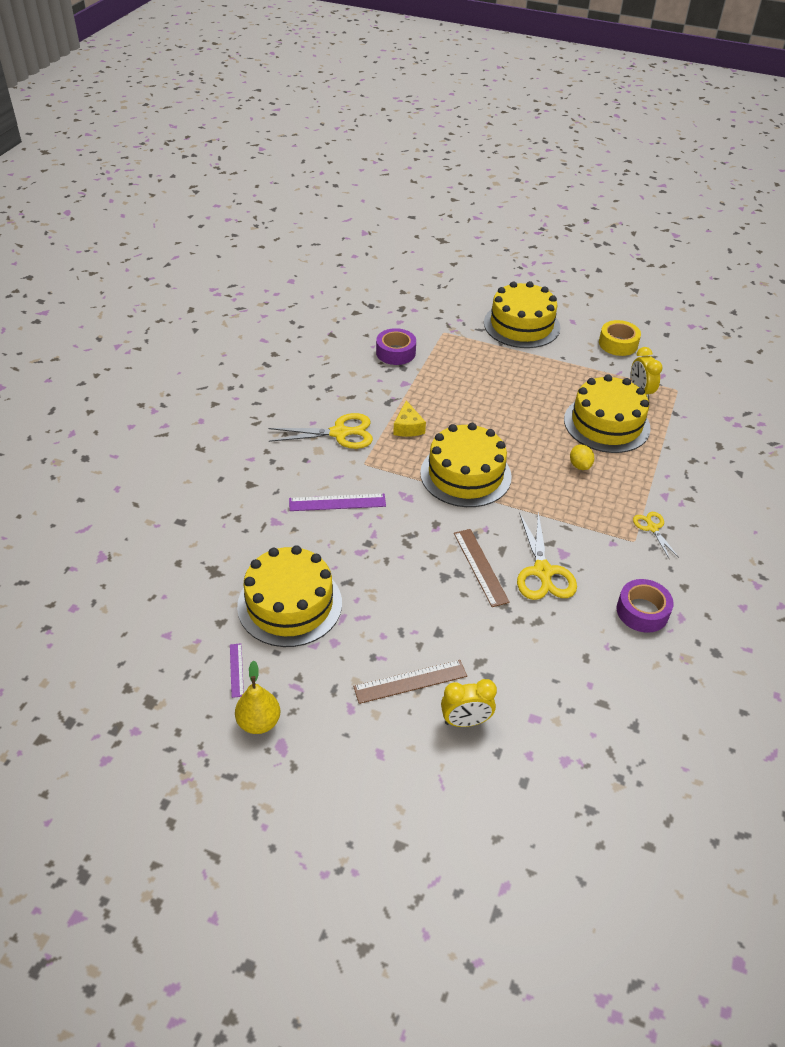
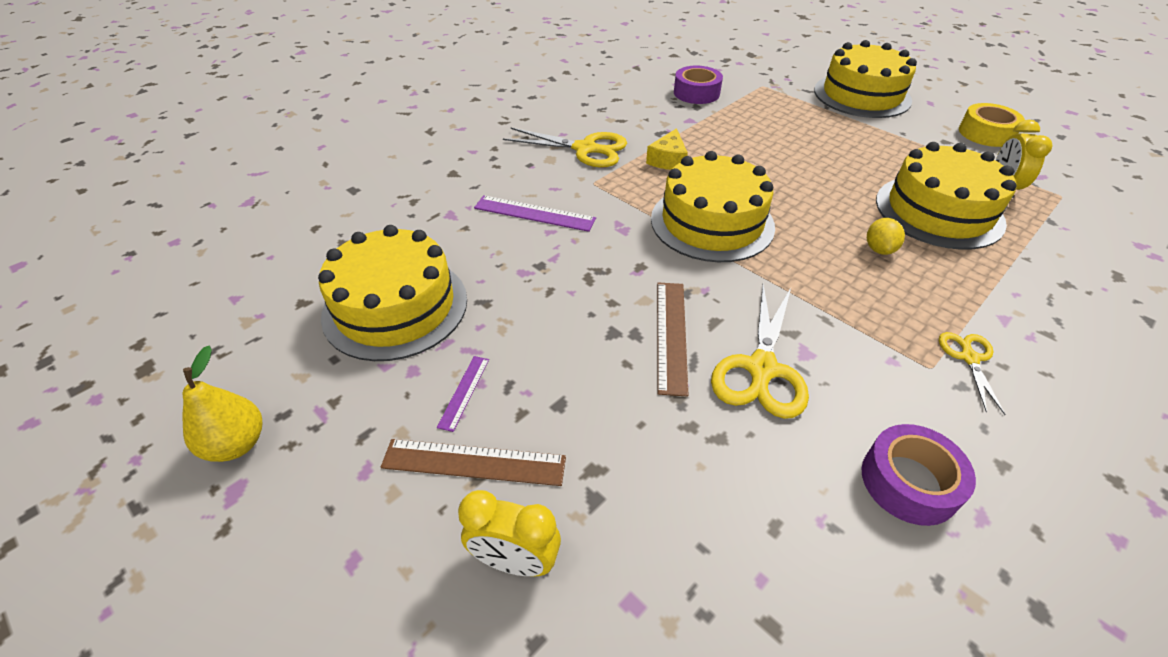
camera: 25 degrees right, 0 degrees up
purple ruler [230,643,244,698] -> purple ruler moved to [437,356,489,432]

